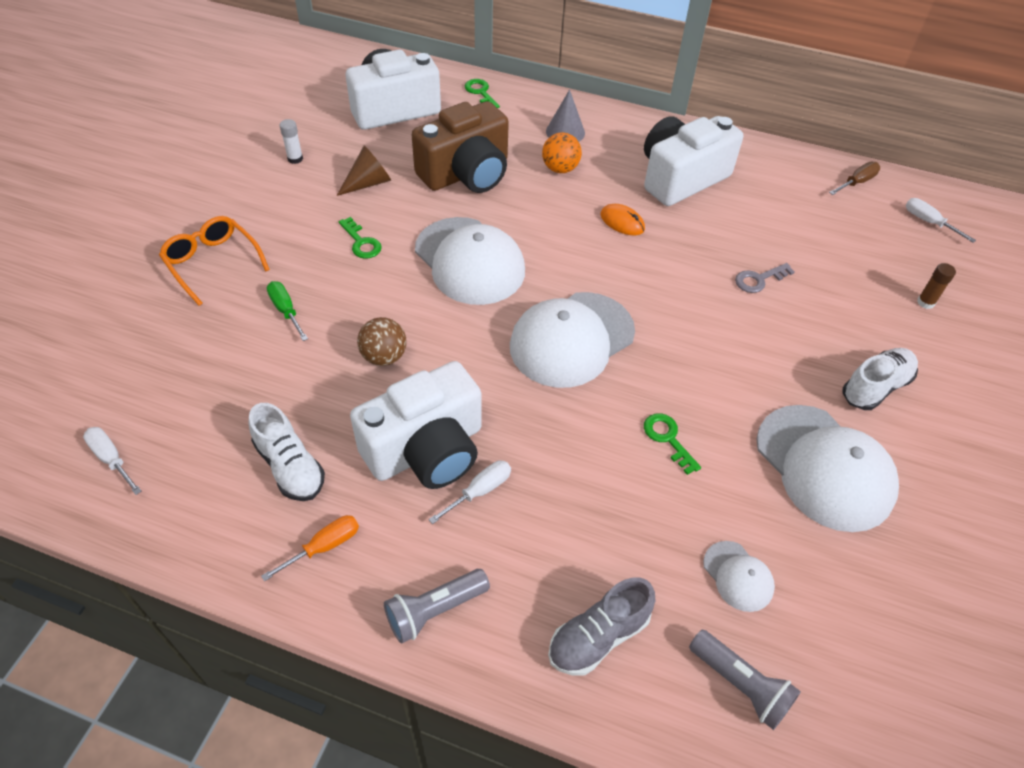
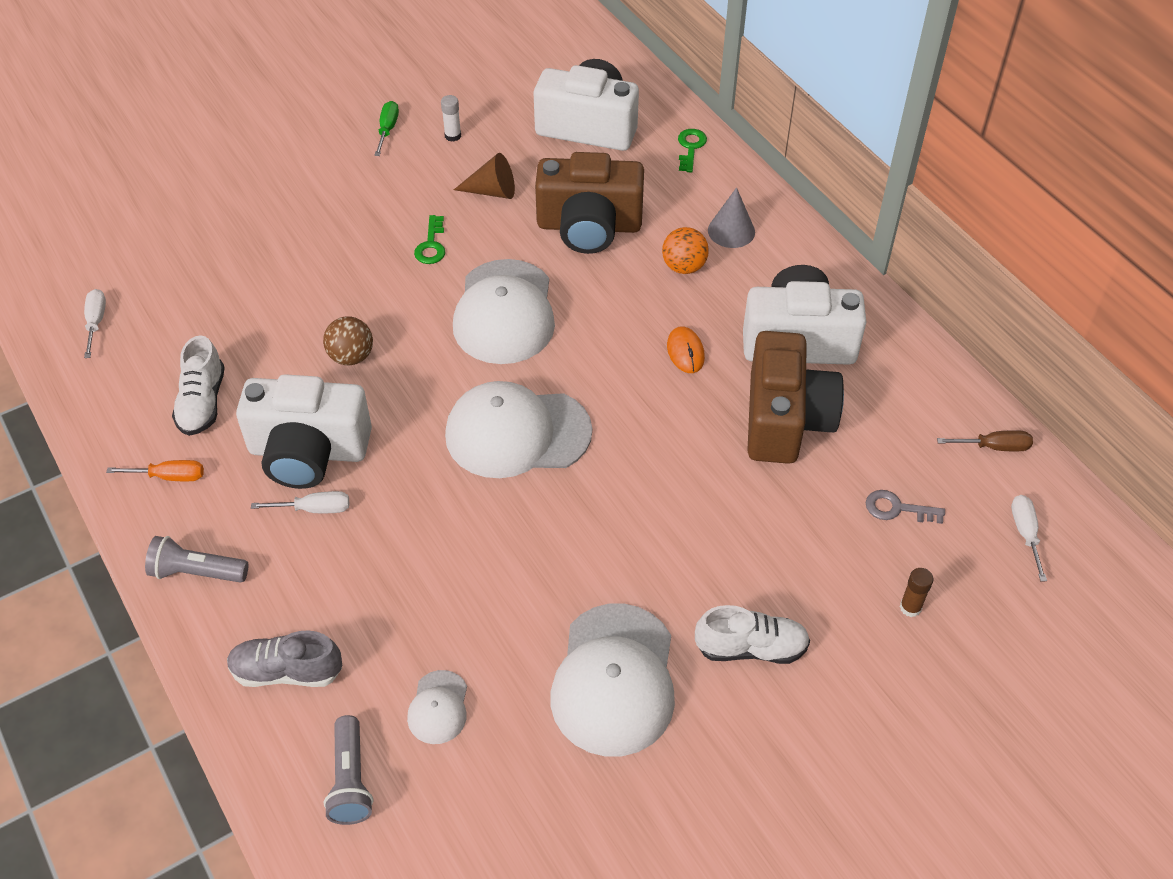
camera: 40 degrees right, 0 degrees up
orange glasses [159,216,270,306] -> none
green screwdriver [267,281,308,341] -> green screwdriver moved to [374,101,399,156]
green key [644,413,701,475] -> none
grey key [735,263,795,293] -> grey key moved to [866,490,945,524]
none -> brown camera [747,331,844,464]

